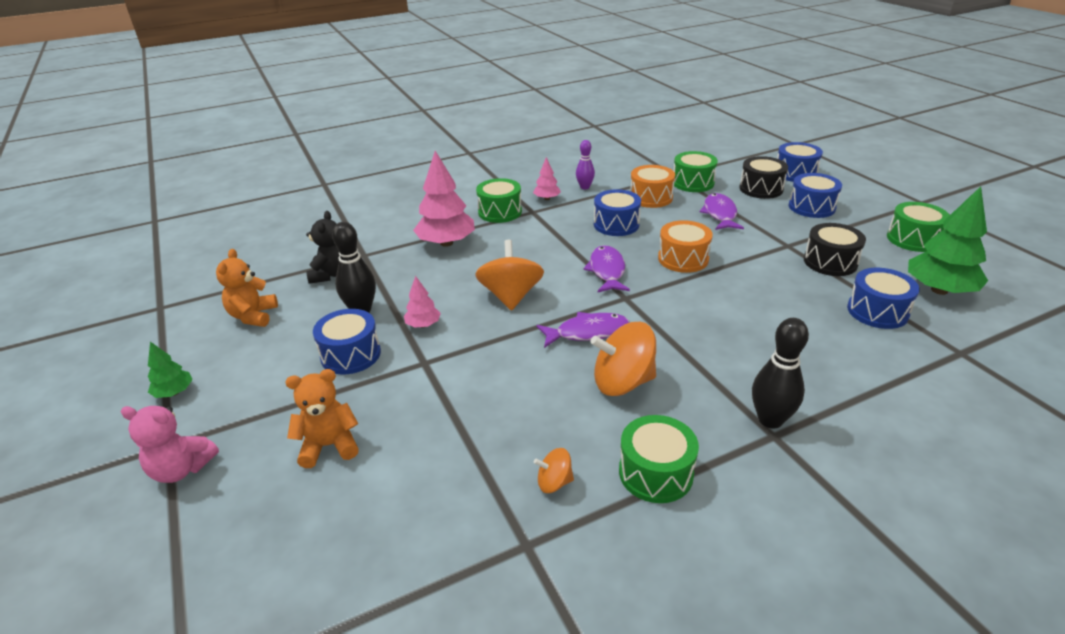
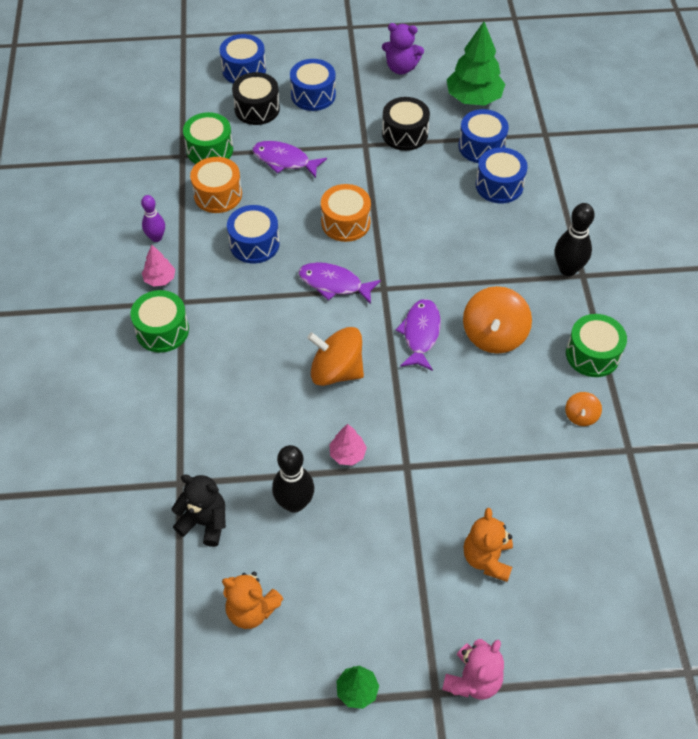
camera: 70 degrees left, 20 degrees up
blue drum [313,309,381,374] -> blue drum moved to [476,147,528,203]
pink tree [413,151,475,247] -> none
green drum [887,202,950,252] -> purple teddy bear [382,23,424,75]

